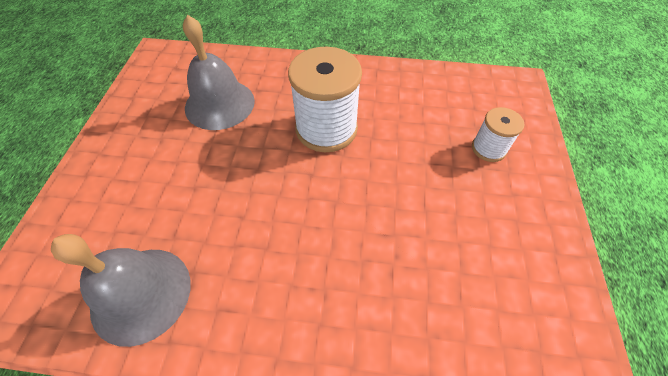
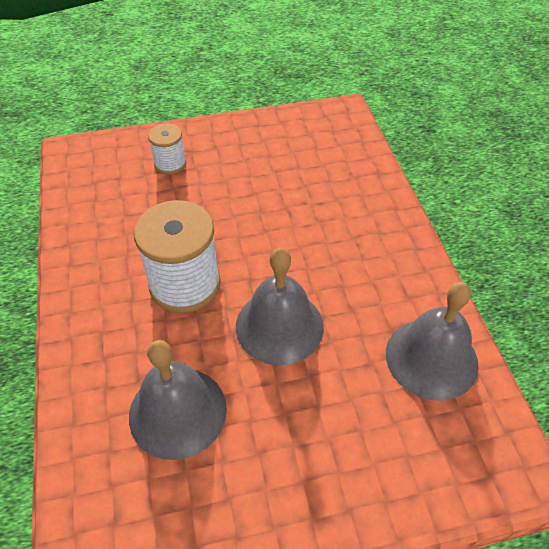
camera: 110 degrees left, 5 degrees down
none -> grey bell [236,248,324,365]

